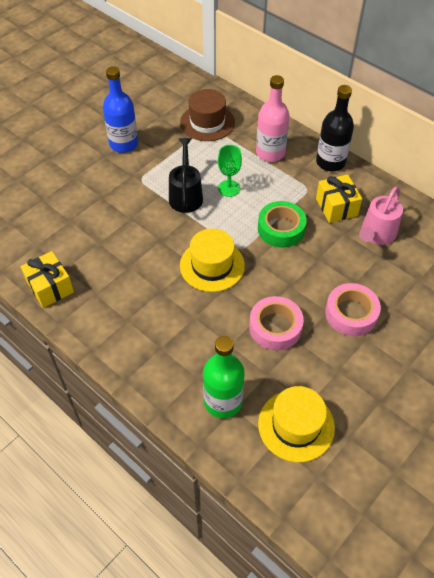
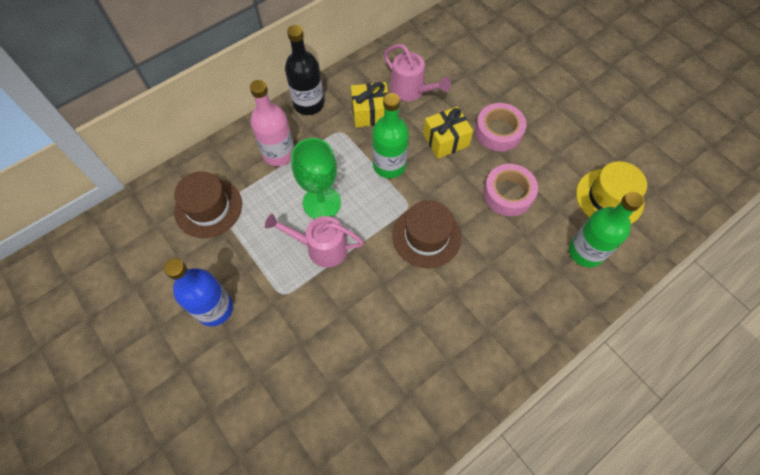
camera: 80 degrees left, 10 degrees up
yellow gift [21,251,74,308] -> yellow gift moved to [423,106,473,159]
black watering can [169,138,203,213] -> pink watering can [265,213,364,268]
yellow hat [180,229,245,292] -> brown hat [392,200,461,268]
green goblet [218,145,242,197] -> green goblet [291,138,341,219], size x1.54
green tape [258,201,307,248] -> green bottle [372,93,409,178]

